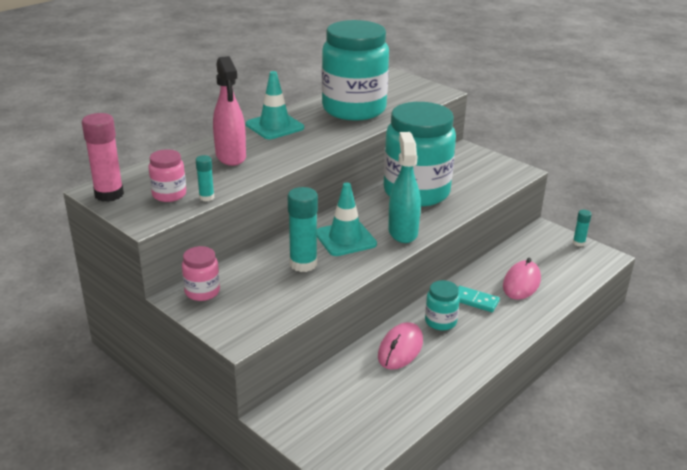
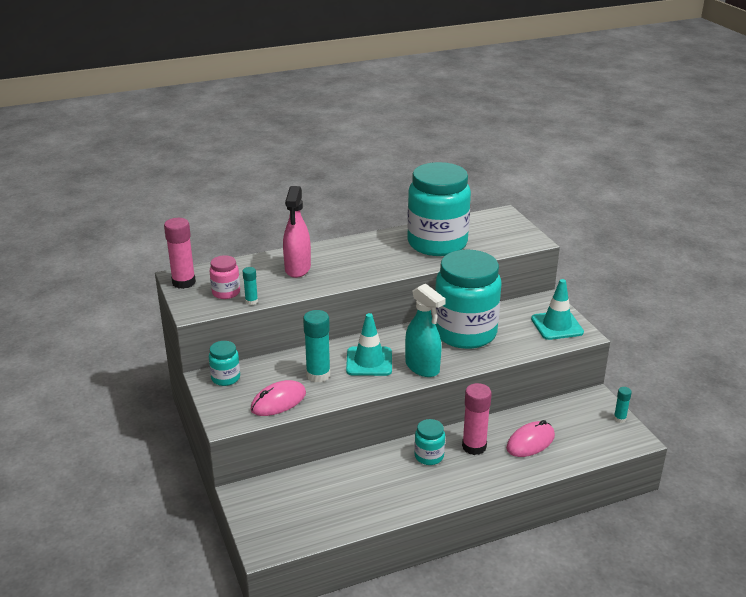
camera: 25 degrees right, 0 degrees up
pink jar [182,246,220,301] -> turquoise jar [209,341,240,386]
turquoise traffic cone [246,71,304,139] -> turquoise traffic cone moved to [531,279,584,340]
pink mouse [378,322,423,370] -> pink mouse moved to [251,380,306,416]
turquoise spray bottle [388,132,421,243] -> turquoise spray bottle turned 120 degrees clockwise [405,284,446,377]
turquoise domino [458,286,500,312] -> pink glue stick [462,383,492,455]

